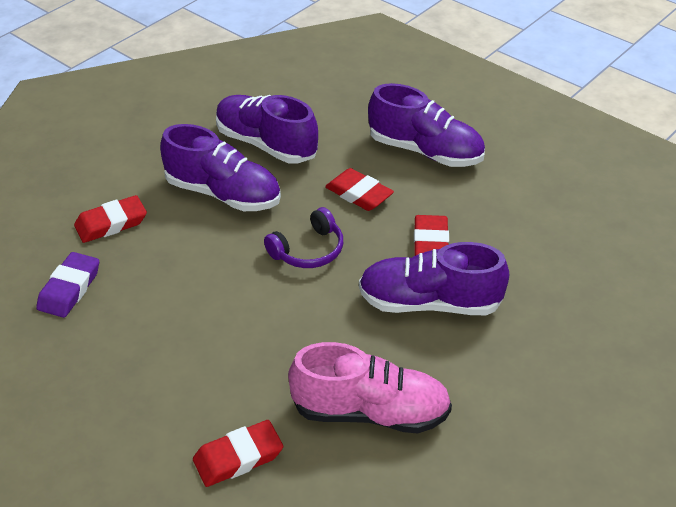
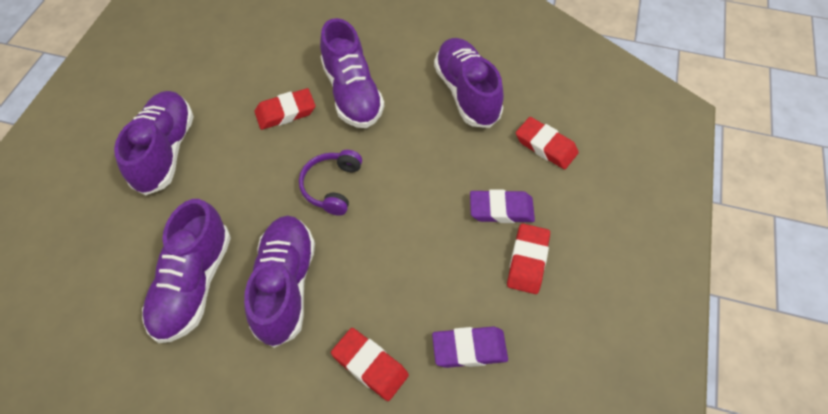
camera: 115 degrees left, 15 degrees up
purple headphones [264,207,343,268] -> purple headphones turned 105 degrees counterclockwise [299,150,362,216]
pink shoe [288,342,452,434] -> purple shoe [434,38,504,128]
red eraser [325,168,394,211] -> red eraser moved to [507,224,550,294]
none -> purple eraser [470,189,535,223]

